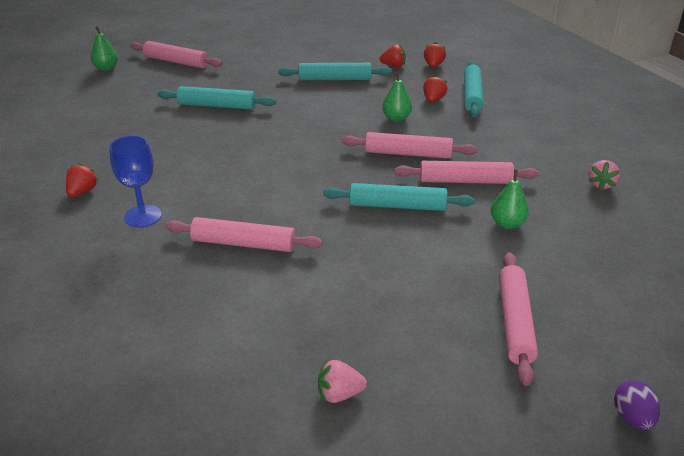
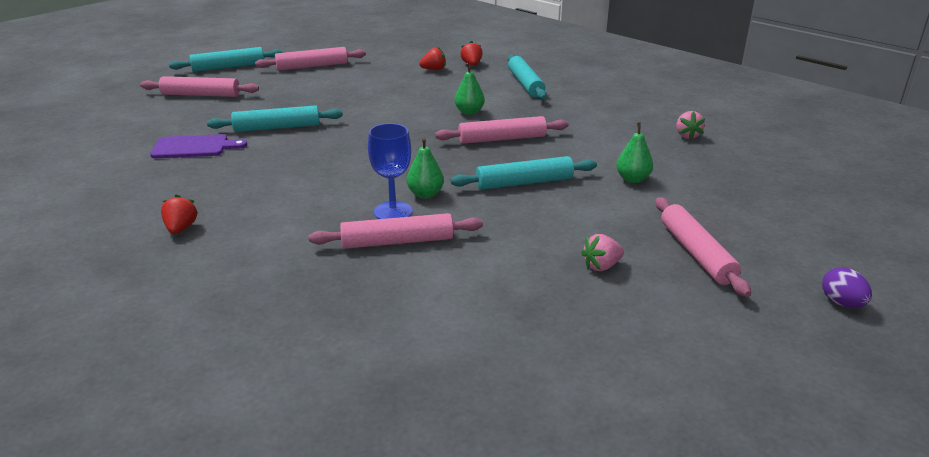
camera: 20 degrees left, 5 degrees down
green pear [91,26,118,71] -> green pear moved to [407,138,444,198]
blue goblet [109,135,162,228] -> blue goblet moved to [368,123,413,219]
turquoise rolling pin [278,63,392,80] -> turquoise rolling pin moved to [169,47,283,72]
pink strawberry [318,359,367,403] -> pink strawberry moved to [581,234,624,271]
pink rolling pin [395,161,539,184] -> pink rolling pin moved to [255,47,366,70]
red strawberry [423,75,447,102] -> none
none -> purple cutting board [150,134,247,158]

